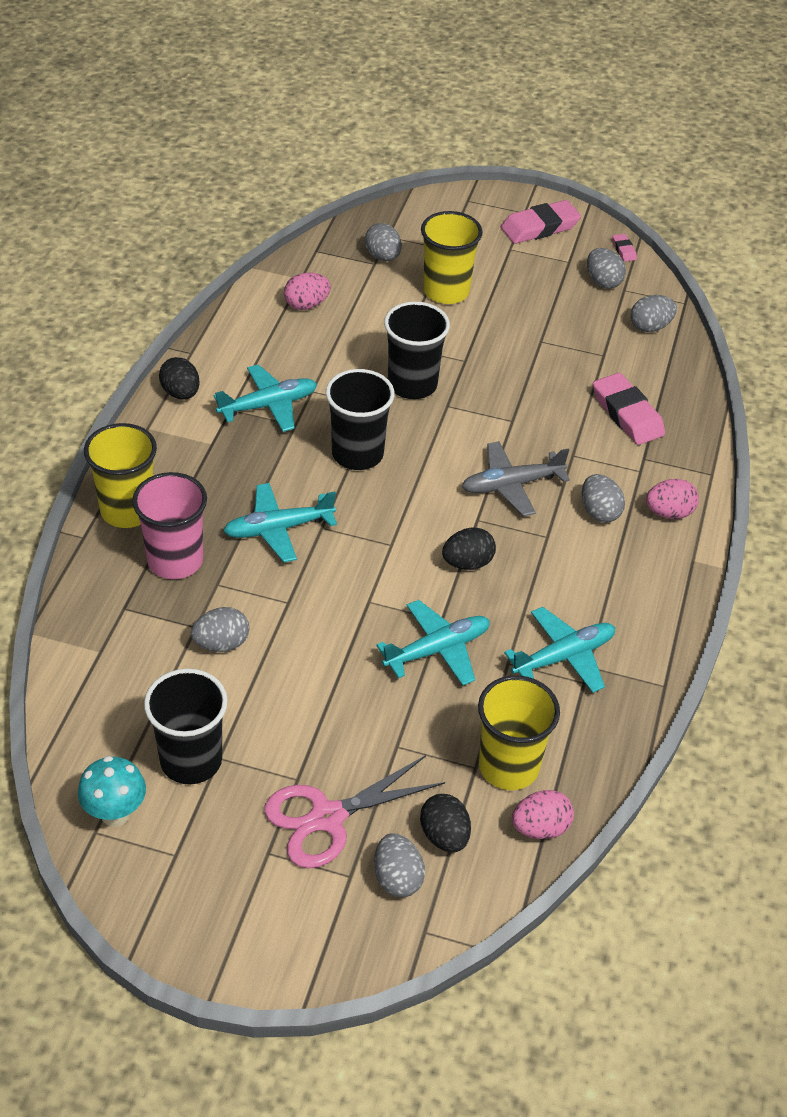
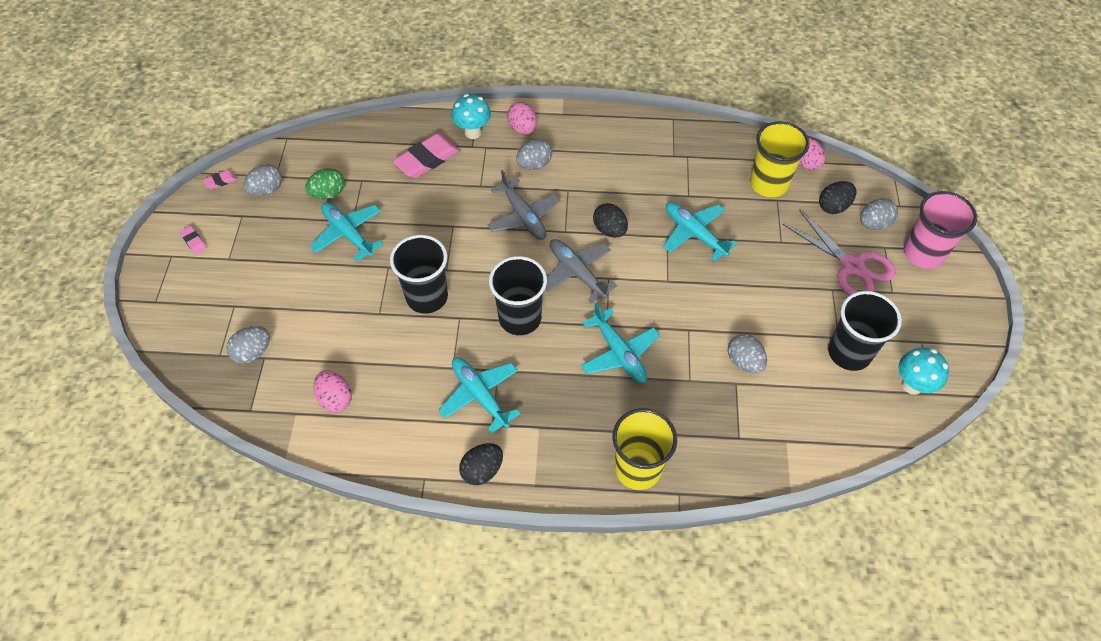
camera: 100 degrees left, 10 degrees up
pink cup [132,472,207,579] -> pink cup moved to [904,191,977,269]
yellow cup [421,211,483,304] -> none
pink eraser [501,200,581,244] -> pink eraser [180,226,207,255], size x0.46
turquoise plane [504,607,615,693] -> turquoise plane moved to [310,203,383,262]
grey egg [631,295,677,332] -> none
none -> green egg [305,168,345,199]
none -> turquoise mushroom [452,94,491,139]
none -> grey plane [545,239,617,303]

